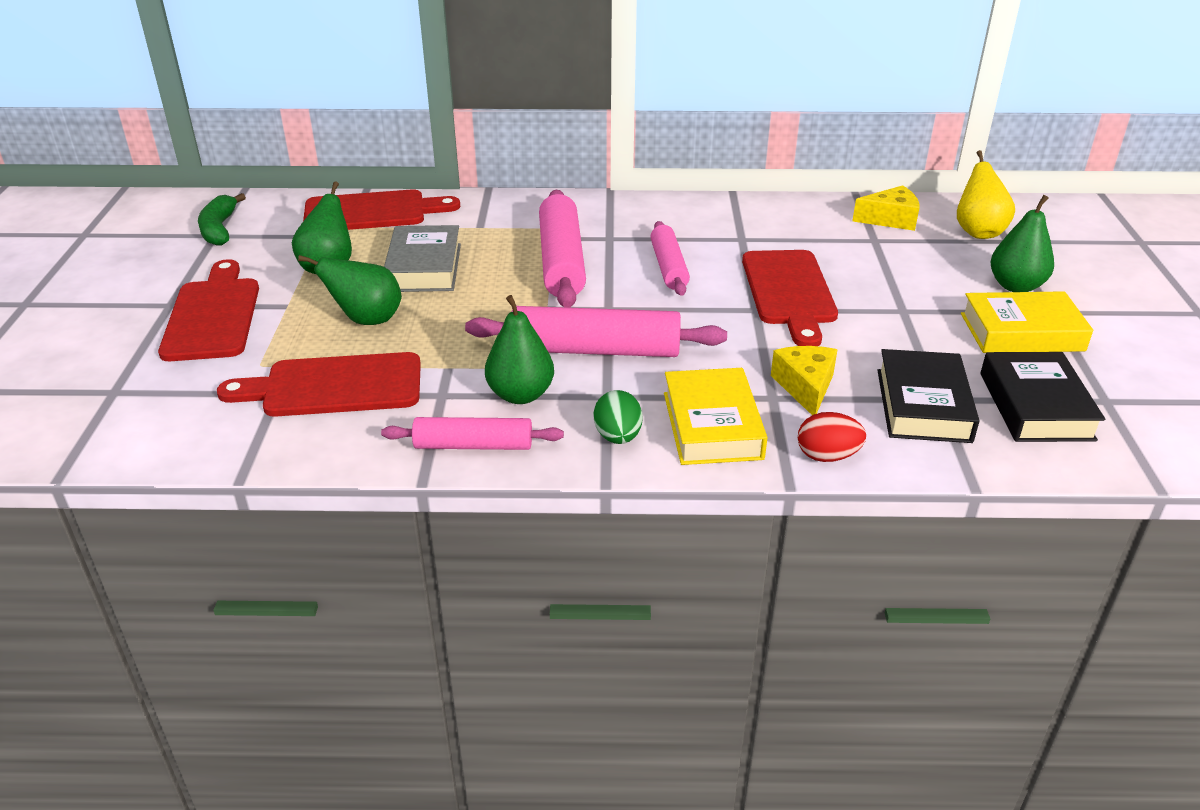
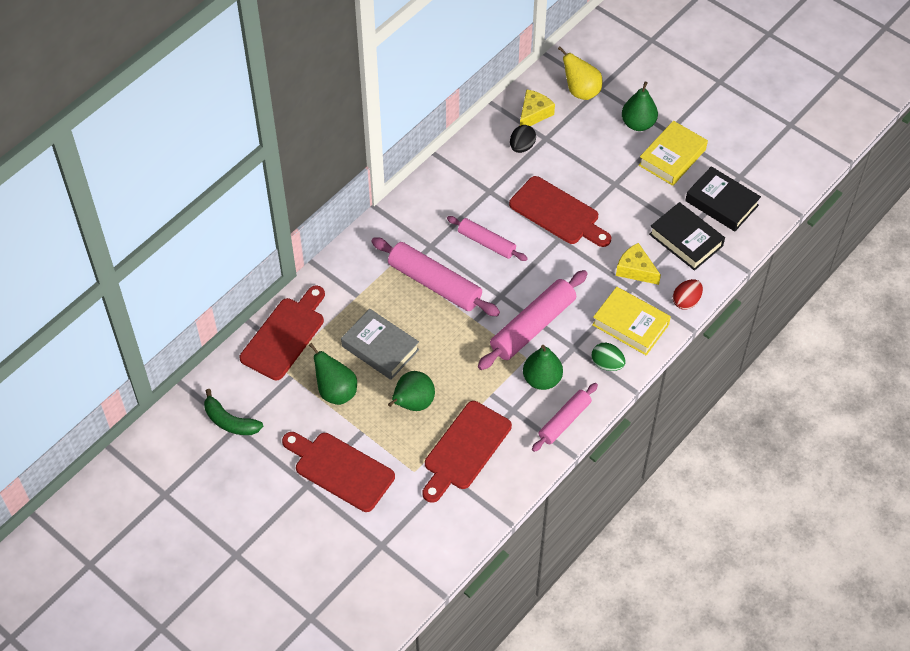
camera: 50 degrees left, 20 degrees up
none -> black egg [510,125,536,153]

